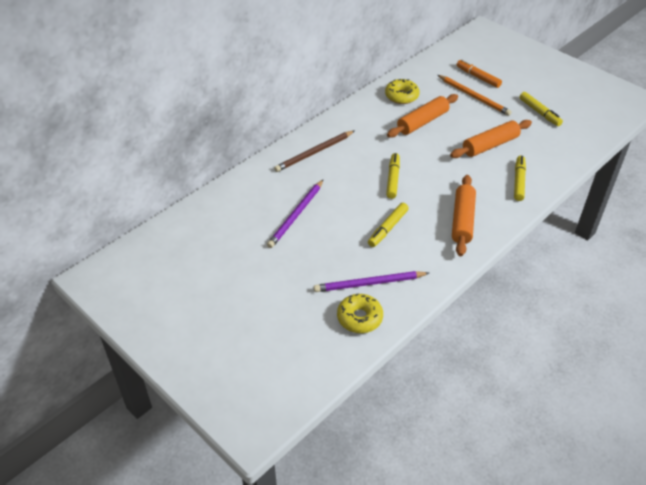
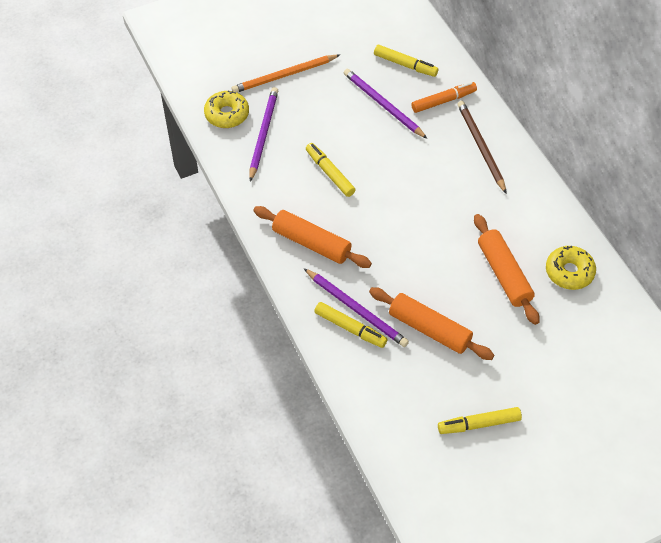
camera: 110 degrees right, 10 degrees up
yellow marker [386,153,400,199] -> yellow marker moved to [374,45,438,77]
orange pencil [438,75,512,116] -> orange pencil moved to [232,55,340,92]
orange rolling pin [450,120,532,158] -> orange rolling pin turned 45 degrees counterclockwise [369,287,494,360]
orange marker [457,59,502,88] -> orange marker moved to [411,82,477,113]
none -> purple pencil [304,268,409,347]

